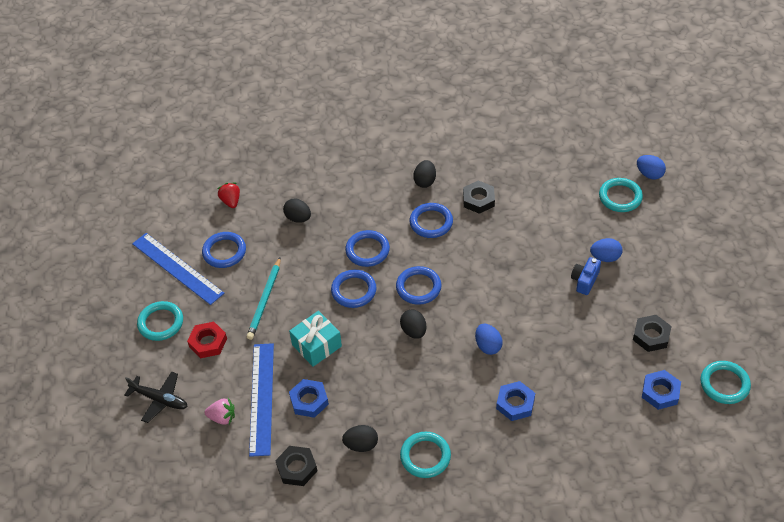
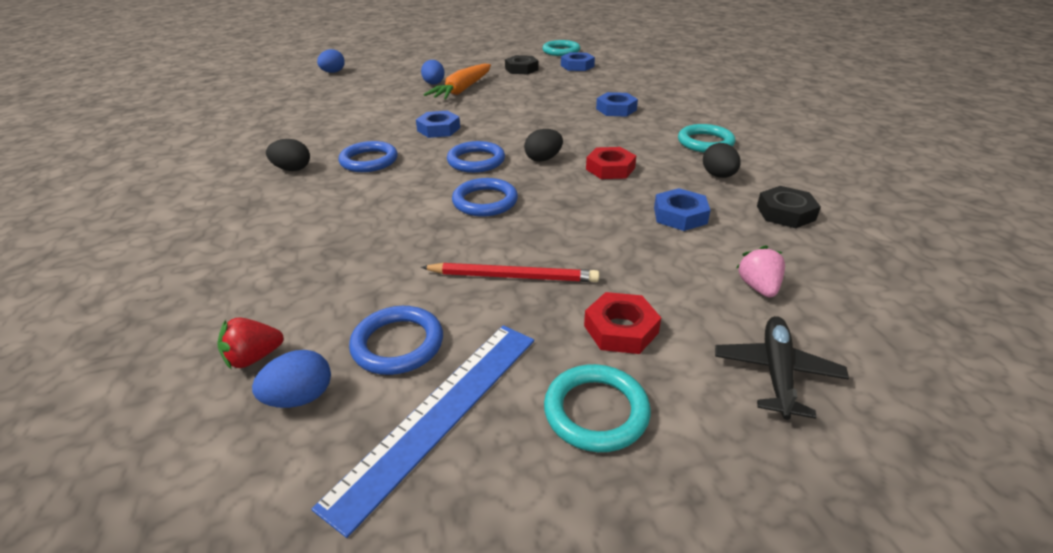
camera: 100 degrees left, 15 degrees down
turquoise pencil [247,258,281,340] -> red pencil [421,263,599,282]
blue ruler [249,343,274,457] -> none
black egg [283,199,311,223] -> none
turquoise gift [289,311,342,367] -> none
blue ring [345,230,390,267] -> none
black nut [463,181,495,214] -> none
blue egg [475,324,503,355] -> blue egg moved to [252,350,331,408]
blue camera [571,257,601,295] -> orange carrot [424,64,491,99]
turquoise ring [599,178,643,212] -> none
none -> blue nut [416,111,460,138]
none -> red nut [586,147,636,179]

